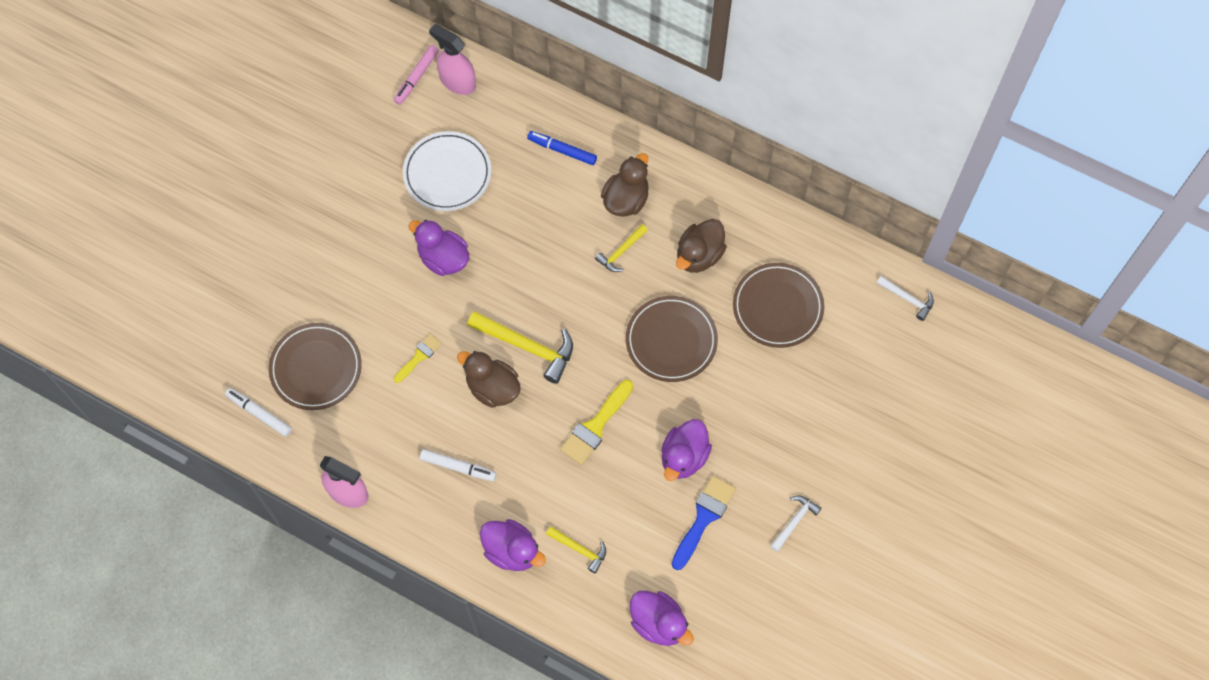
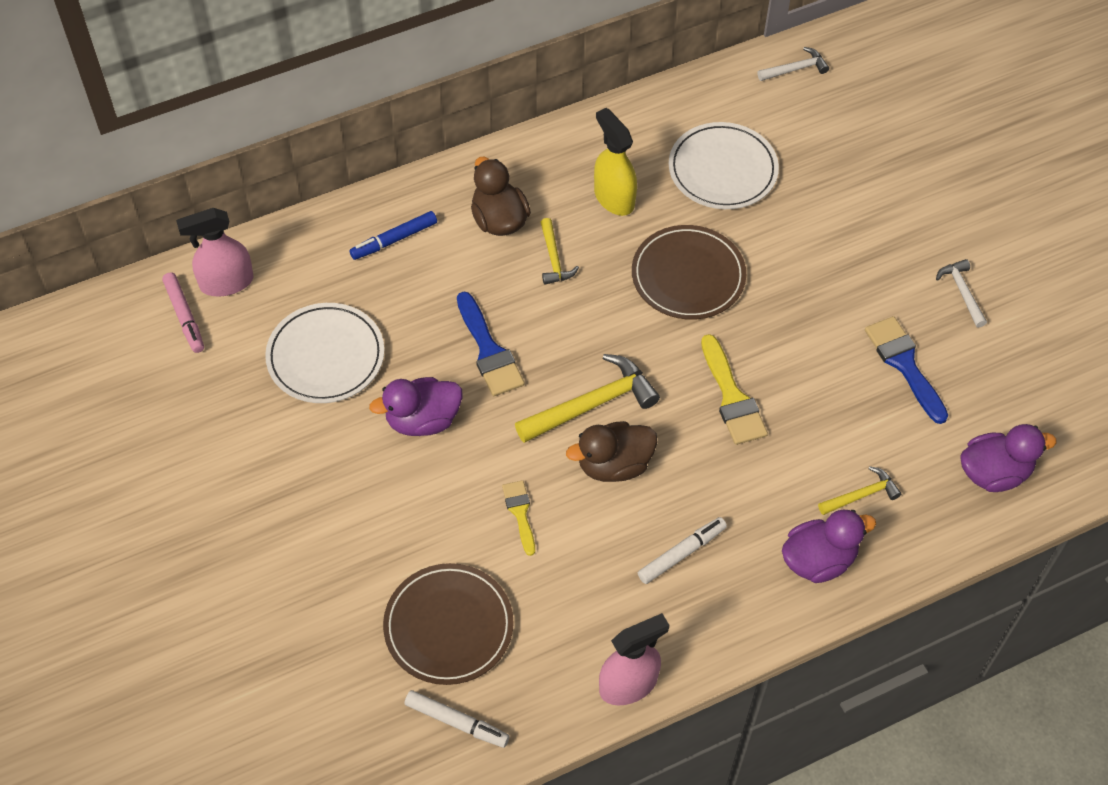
camera: 55 degrees left, 10 degrees down
white marker [225,388,292,437] -> white marker turned 135 degrees counterclockwise [405,690,509,748]
purple duck [661,419,712,481] -> none
brown duck [676,219,727,273] -> yellow spray bottle [594,108,637,216]
brown plate [733,263,824,348] -> white plate [669,122,779,209]
none -> blue brush [457,292,525,396]

